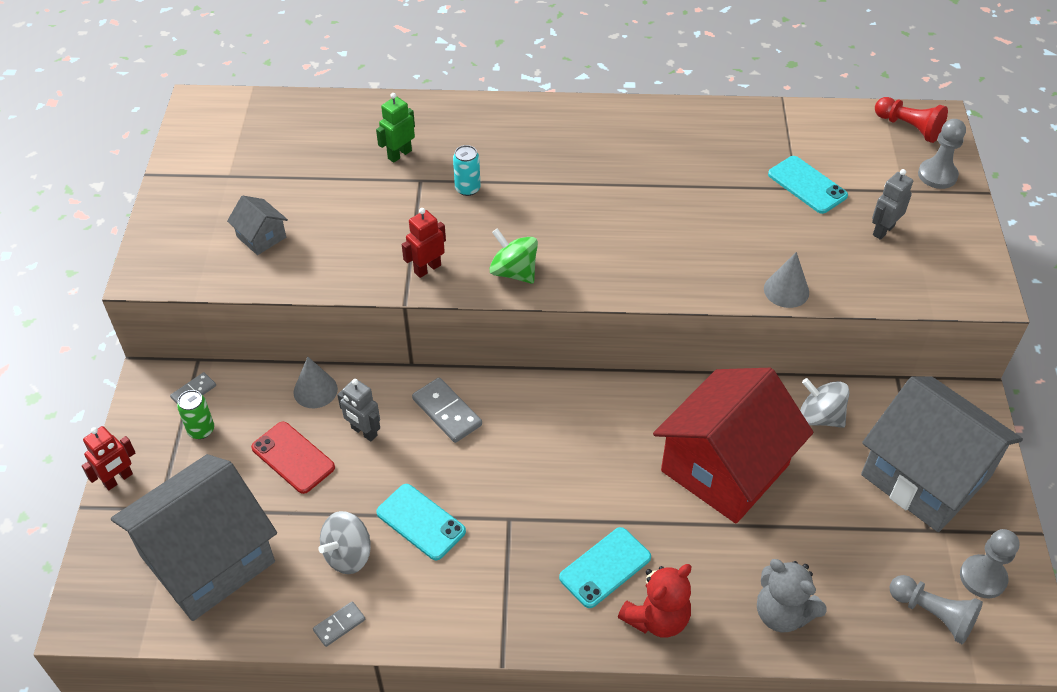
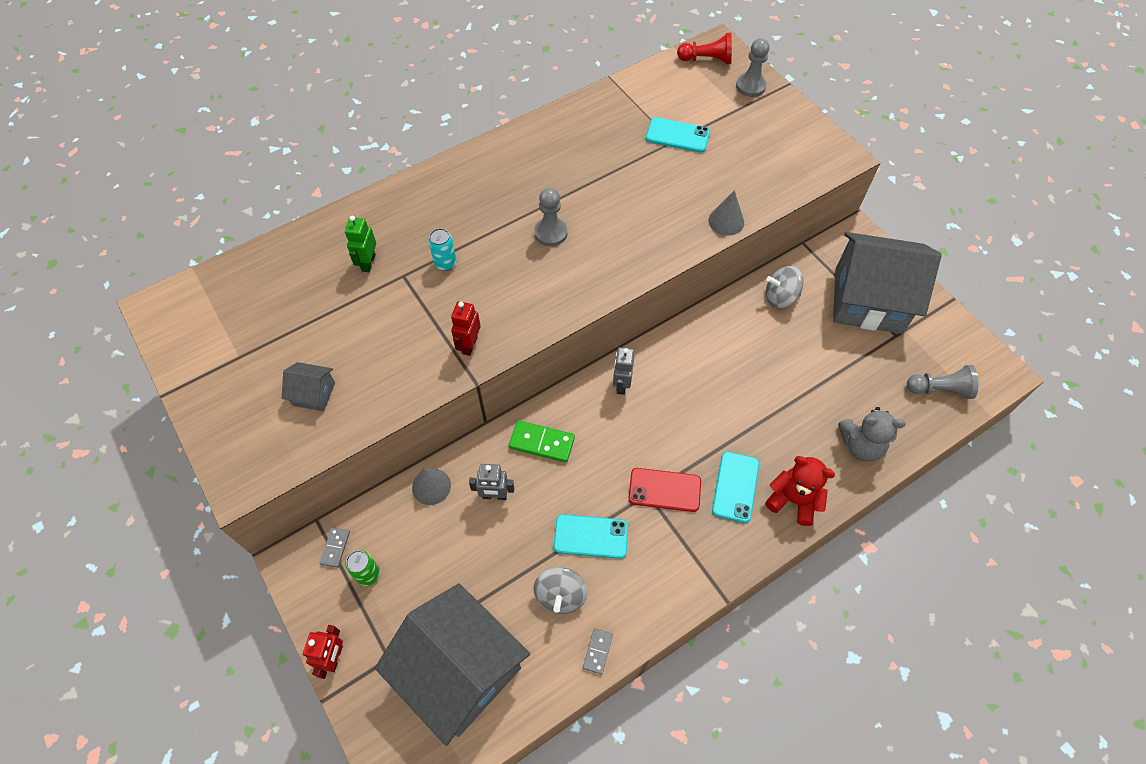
camera: 35 degrees left, 10 degrees up
grey house [111,454,277,621] -> grey house turned 60 degrees counterclockwise [375,583,530,746]
red phone [251,422,335,494] -> red phone moved to [628,468,701,512]
grey domino [412,377,482,443] -> green domino [509,420,575,463]
green spinning top [489,228,538,284] -> none
red teddy bear [618,564,691,638] -> red teddy bear turned 75 degrees counterclockwise [765,456,835,526]
red house [653,368,814,524] -> none
grey robot [872,169,913,240] -> grey robot moved to [613,347,634,395]
grey pawn [960,529,1020,598] -> grey pawn moved to [534,188,568,246]

